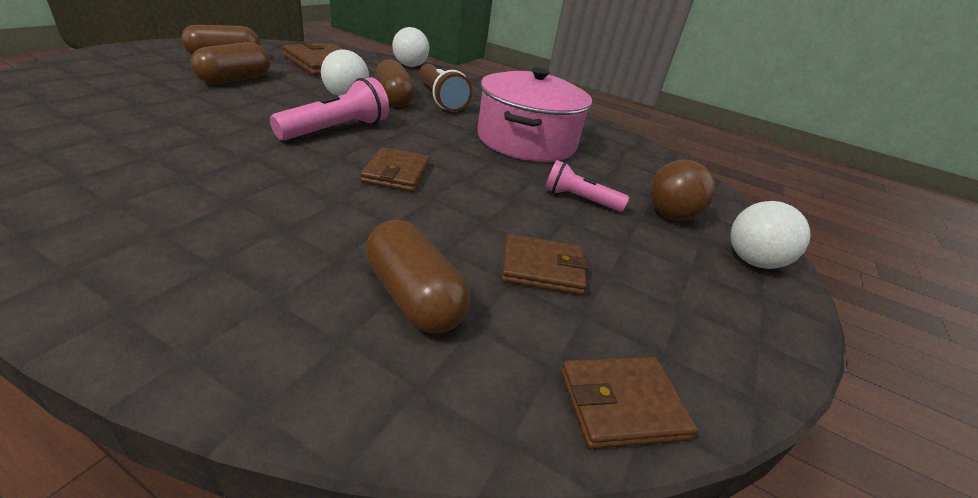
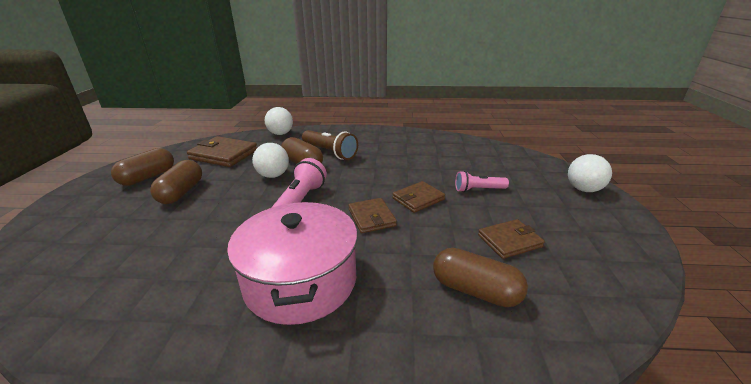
camera: 20 degrees left, 5 degrees down
pink pot [477,67,592,162] -> pink pot moved to [227,202,358,325]
brown wallet [561,357,698,449] -> brown wallet moved to [392,181,445,213]
brown ball [650,160,715,221] -> none

